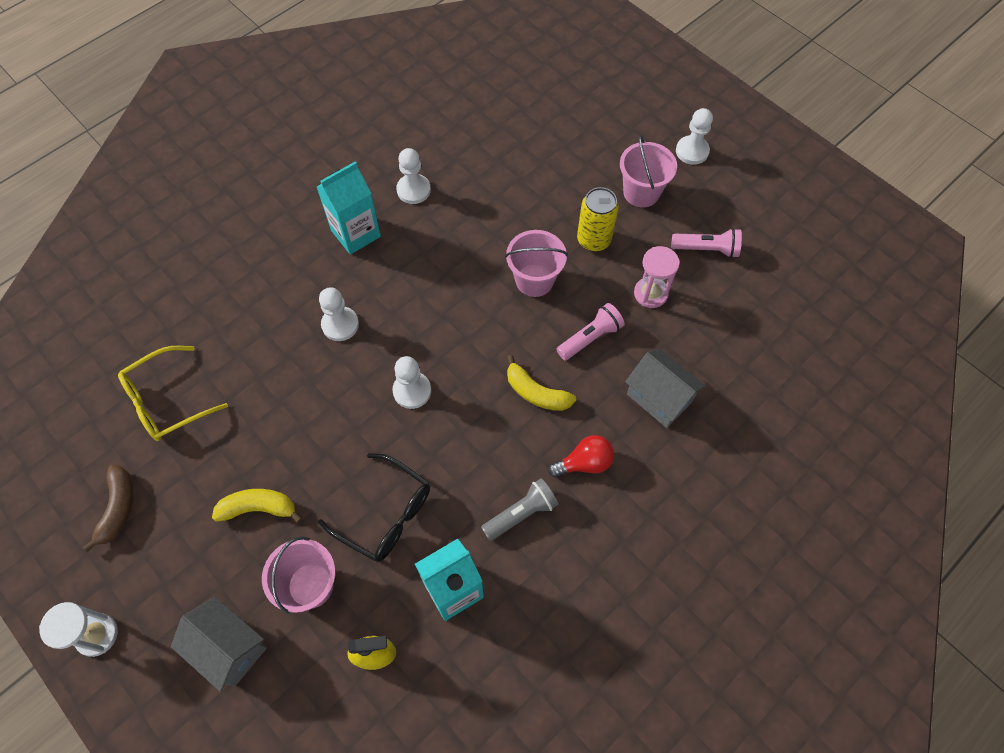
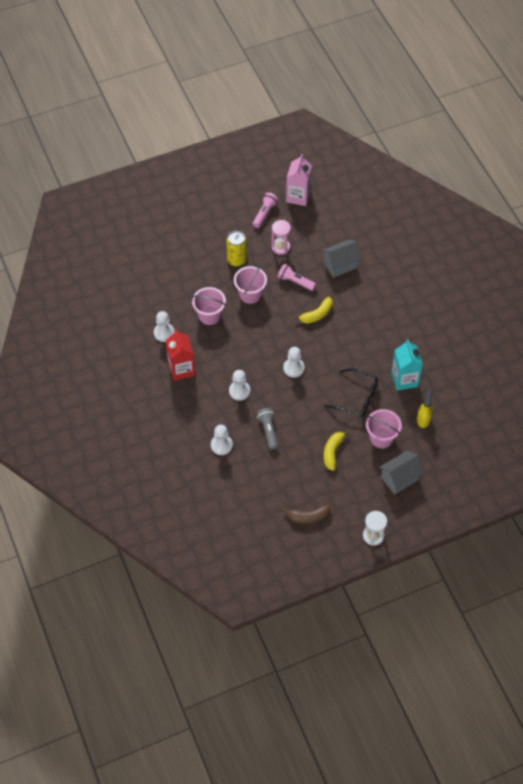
camera: 70 degrees left, 5 degrees down
brown banana [83,465,133,552] -> brown banana turned 150 degrees clockwise [282,504,331,524]
yellow glasses [118,346,228,441] -> none
turquoise carton [317,161,381,255] -> red carton [165,329,195,381]
black glasses [318,453,430,562] -> black glasses turned 60 degrees clockwise [324,368,378,418]
grey flashlight [481,478,558,541] -> grey flashlight moved to [257,408,278,450]
red light bulb [548,435,614,477] -> none
pink flashlight [556,303,625,360] -> pink flashlight turned 45 degrees counterclockwise [277,264,316,291]
pink bucket [620,135,677,207] -> pink bucket moved to [192,287,226,325]
white pawn [676,108,713,165] -> white pawn moved to [211,425,233,455]
none -> pink carton [286,154,312,206]

